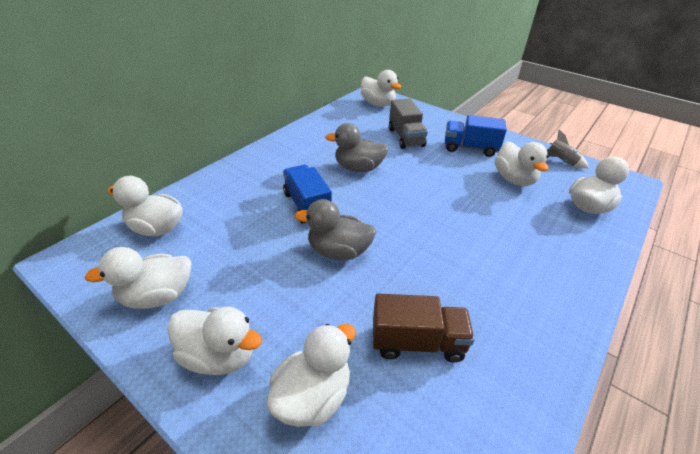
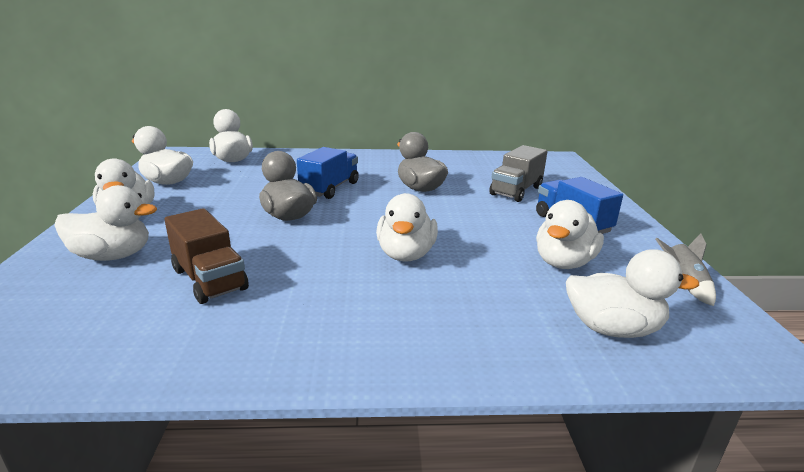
camera: 50 degrees right, 15 degrees down
white duck [361,70,402,107] -> white duck moved to [376,193,438,261]

